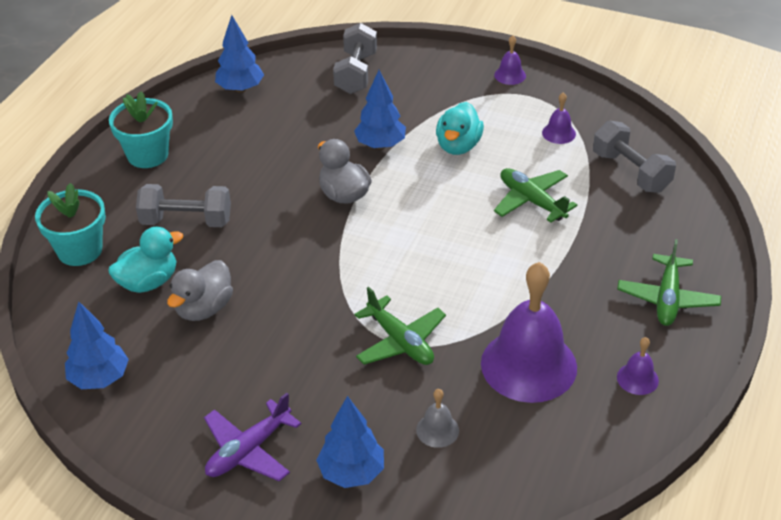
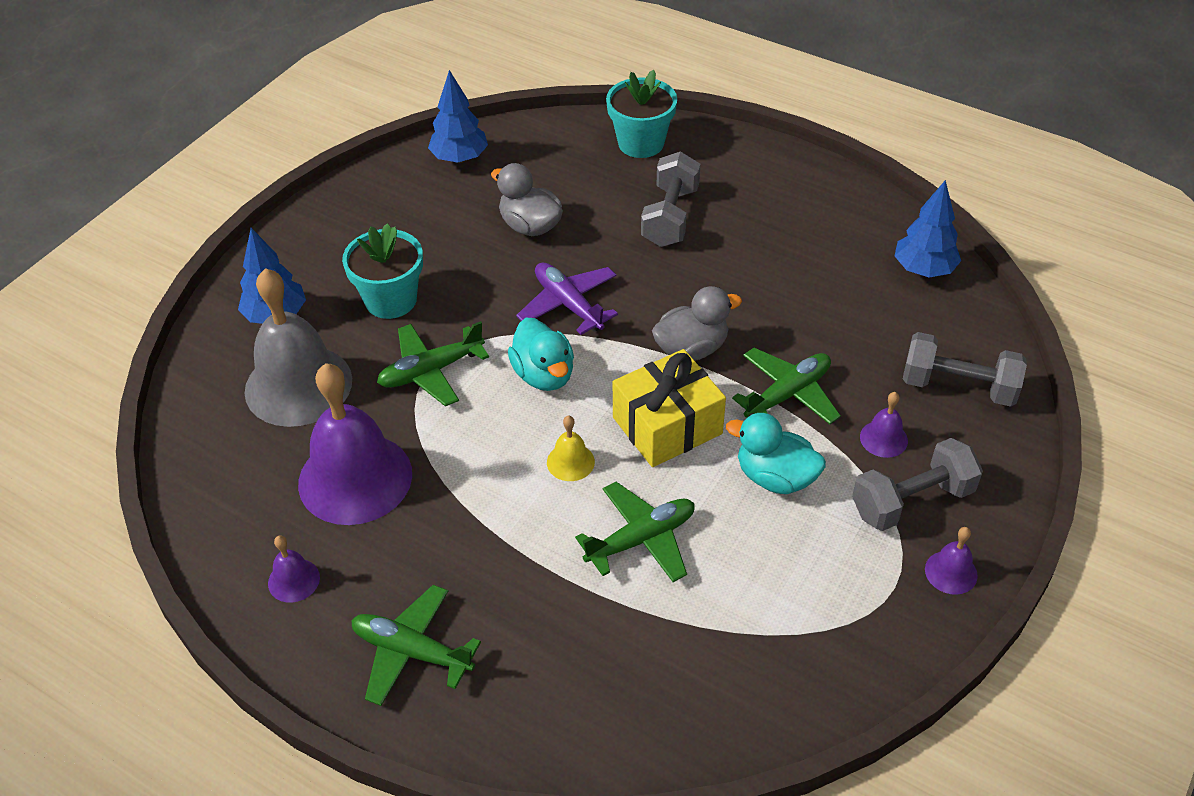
camera: 100 degrees right, 5 degrees up
turquoise duck [108,227,183,293] -> turquoise duck moved to [508,318,574,391]
turquoise flower pot [109,91,173,168] -> turquoise flower pot moved to [342,223,423,319]
purple plane [204,393,301,481] -> purple plane moved to [516,262,618,335]
blue tree [354,70,406,149] -> green plane [732,348,841,424]
grey bell [416,389,459,448] -> grey bell [244,268,352,427], size x2.35
purple bell [542,93,576,144] -> purple bell moved to [860,392,908,458]
grey dumbbell [593,121,676,193] -> grey dumbbell moved to [852,438,983,531]
none -> yellow bell [547,416,595,481]
none -> yellow gift [613,349,726,467]

